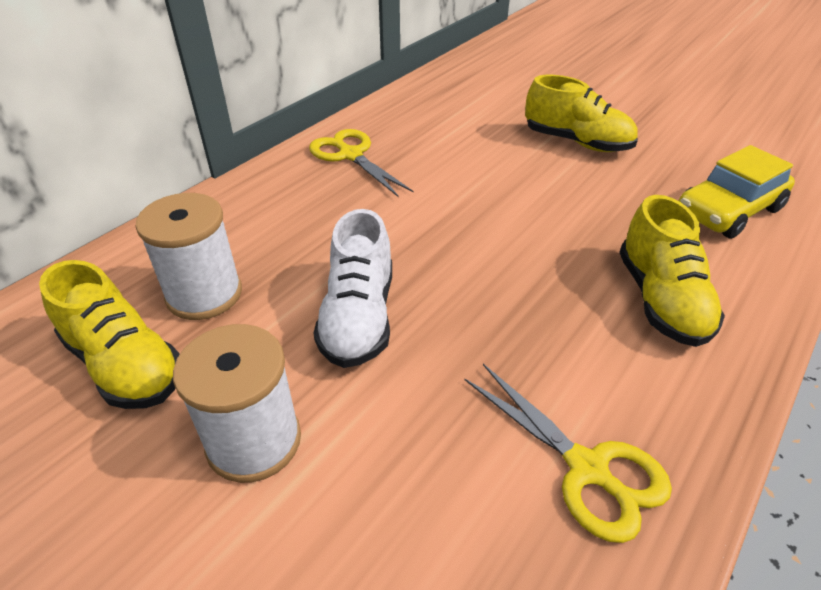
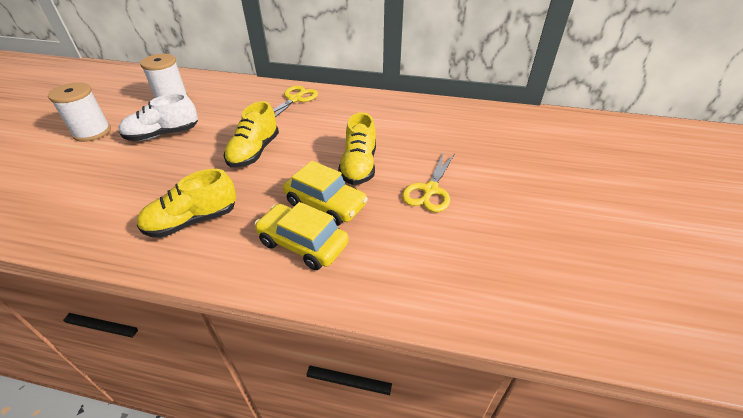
camera: 65 degrees right, 0 degrees up
yellow shoe [39,260,180,409] -> yellow shoe moved to [224,101,279,167]
yellow scissors [465,364,672,543] -> yellow scissors moved to [402,152,455,212]
none -> yellow car [283,161,368,226]

